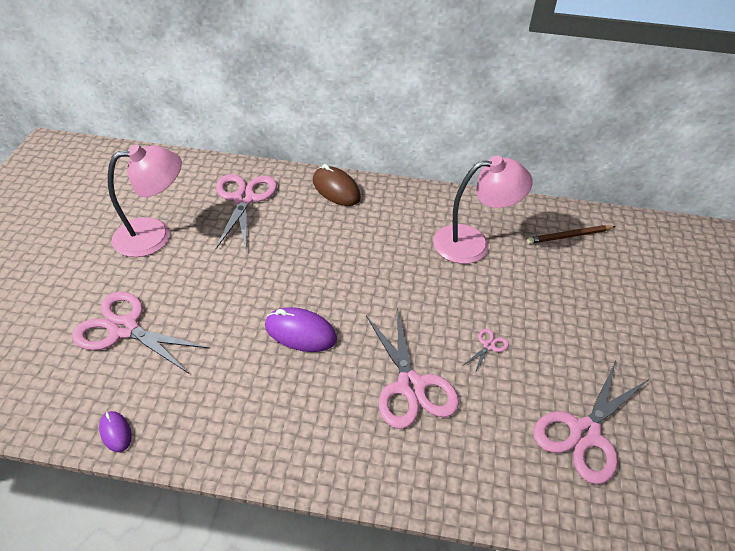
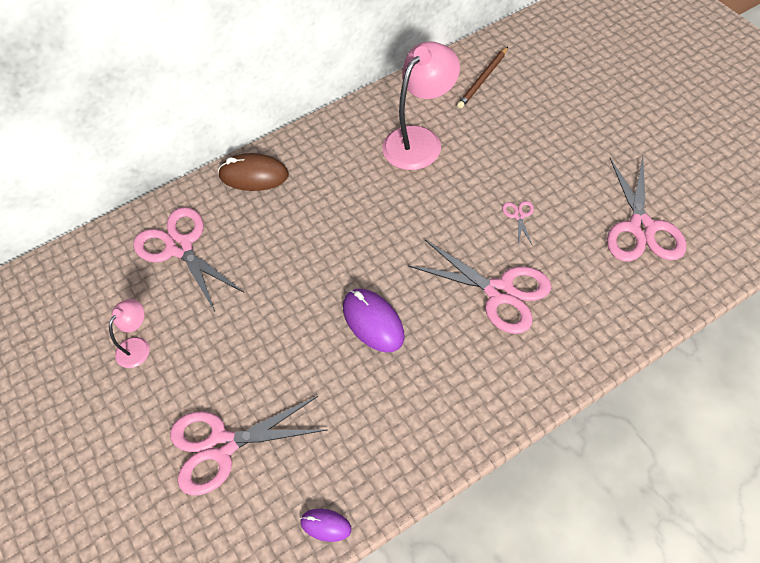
camera: 35 degrees left, 10 degrees up
pink lamp [108,144,182,257] -> pink lamp [109,299,150,368], size x0.51
purple mouse [265,307,337,352] -> purple mouse turned 75 degrees clockwise [343,289,404,352]

